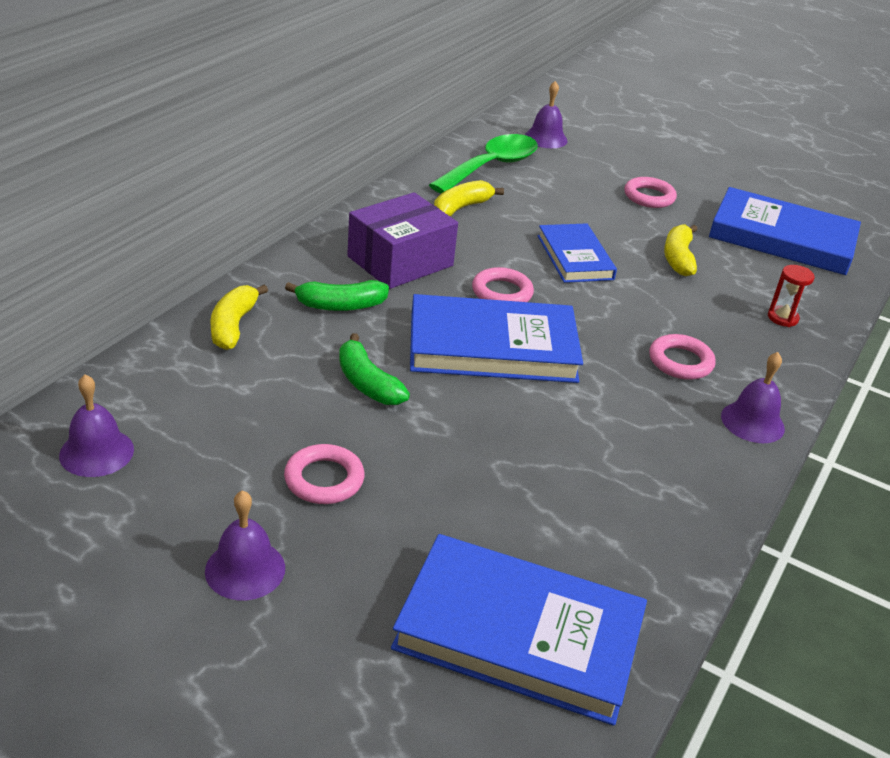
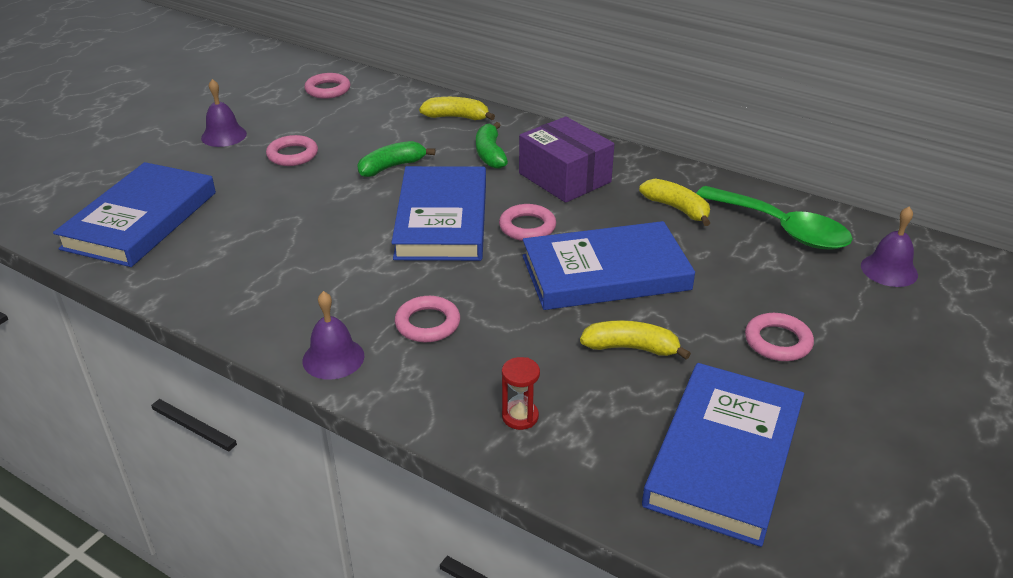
camera: 95 degrees right, 0 degrees up
purple bell [59,374,134,477] -> pink ring [304,73,350,99]
blue book [538,224,617,283] -> blue book [522,221,695,310], size x1.64

